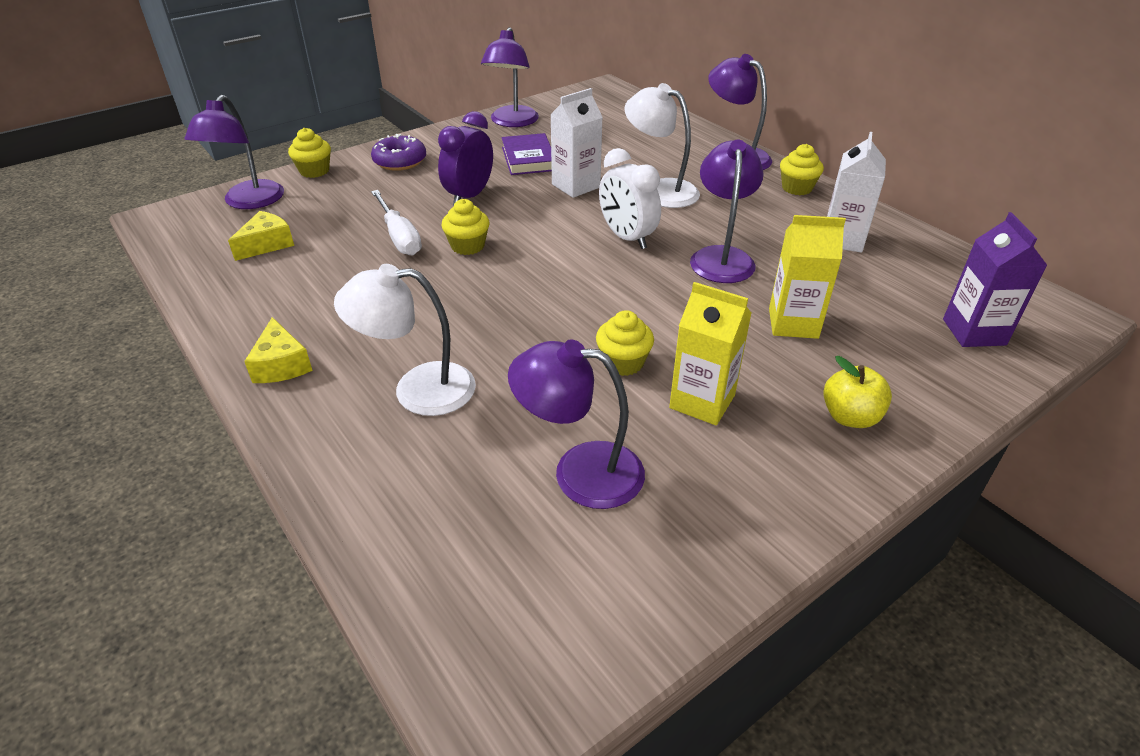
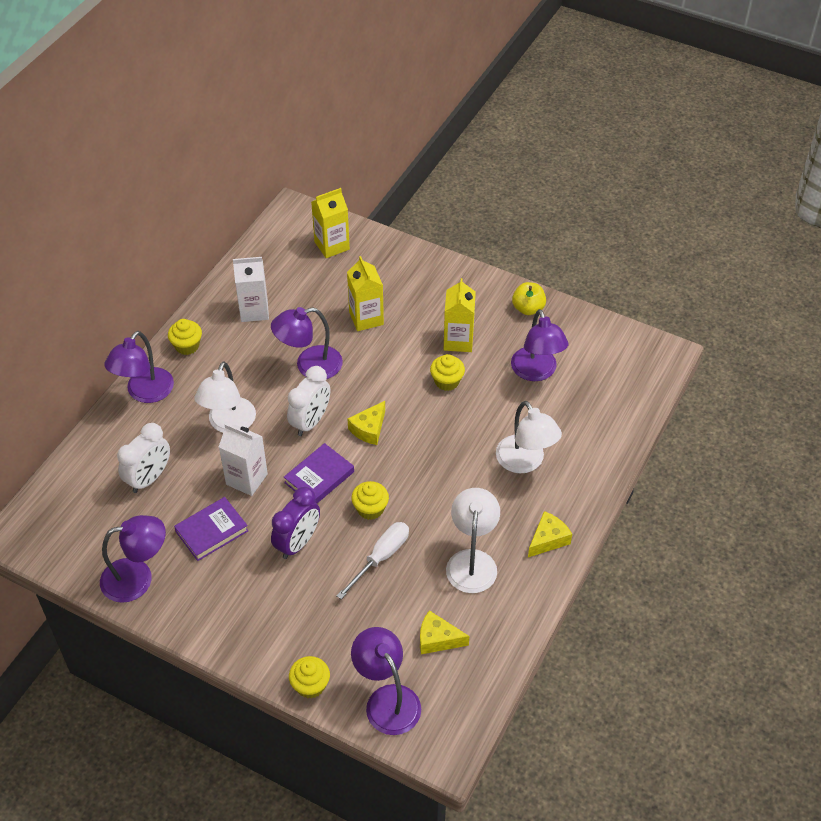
camera: 115 degrees left, 10 degrees up
purple lamp [185,95,284,209] -> purple lamp turned 105 degrees counterclockwise [351,627,421,735]
purple donut [371,134,426,171] -> none
purple clock [438,111,493,205] -> purple clock turned 60 degrees counterclockwise [271,487,320,559]
yellow apple [823,356,892,428] -> yellow apple moved to [512,282,546,315]
purple carton [943,212,1048,347] -> yellow carton [311,188,350,258]
none -> white clock [117,423,170,493]
none -> purple book [284,443,354,503]
none -> yellow cheese [348,401,385,445]
none -> white lamp [446,488,500,593]

